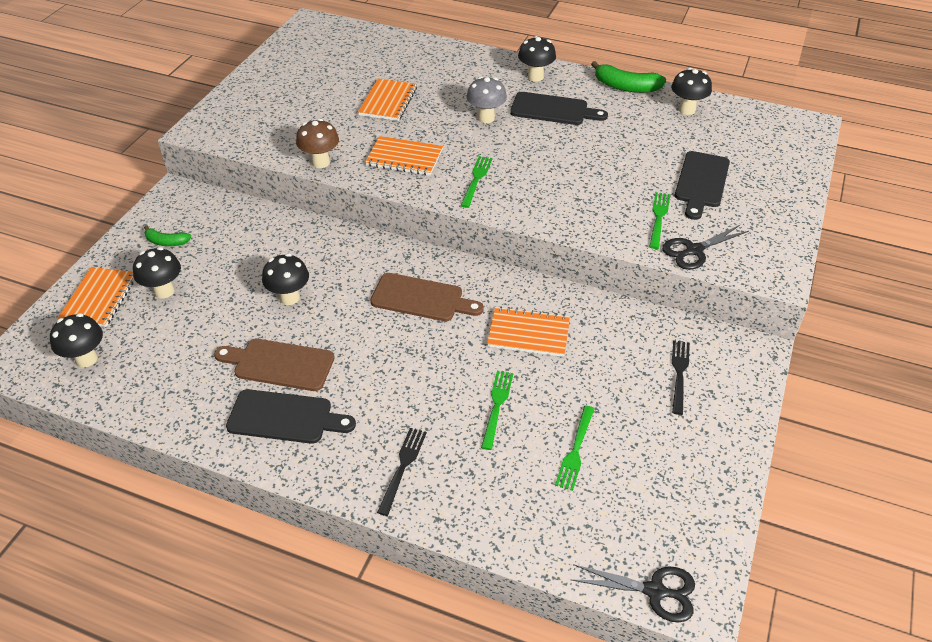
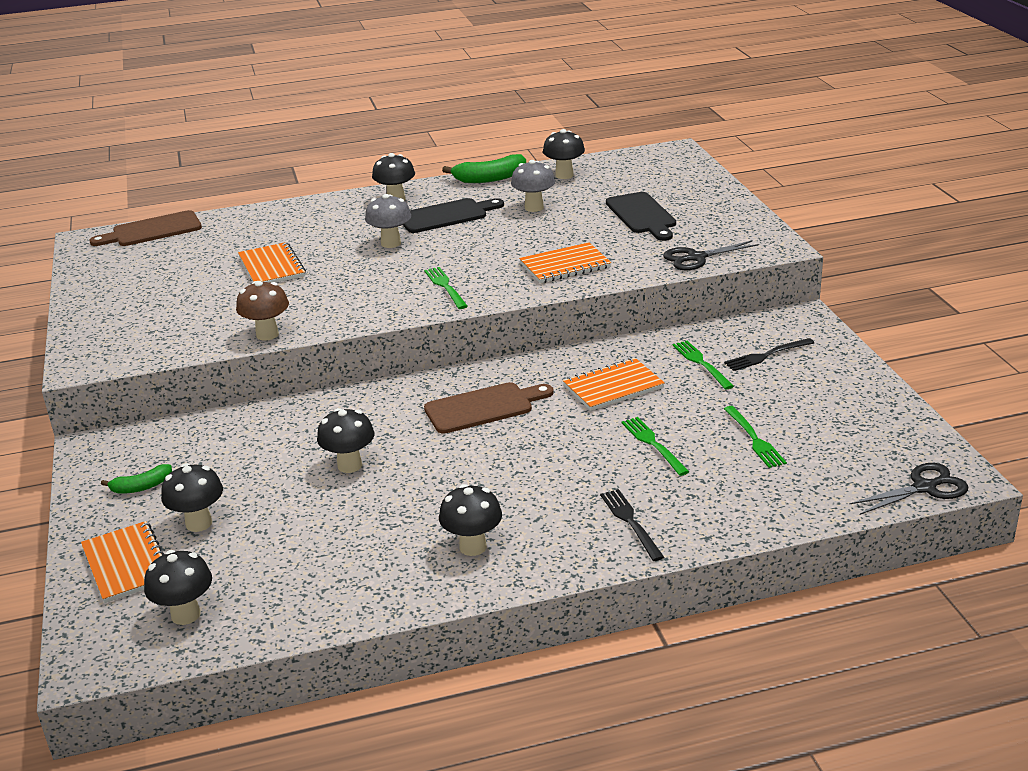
camera: 35 degrees left, 15 degrees down
brown cutting board [214,339,335,391] -> brown cutting board moved to [89,210,202,246]
black cutting board [226,389,356,444] -> black mushroom [439,484,502,556]
orange notebook [365,136,443,176] -> orange notebook moved to [519,242,611,283]
green fork [649,192,670,249] -> green fork moved to [672,341,734,389]
black scissors [662,225,749,270] -> black scissors turned 45 degrees clockwise [663,240,759,270]
black fork [672,340,690,415] -> black fork turned 90 degrees counterclockwise [724,338,814,371]
none -> grey mushroom [511,160,555,212]

